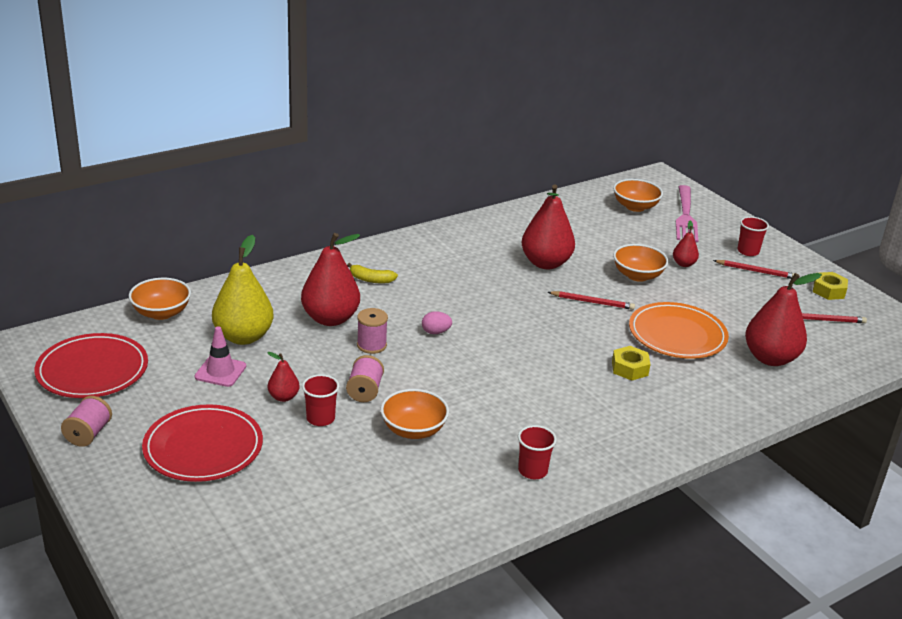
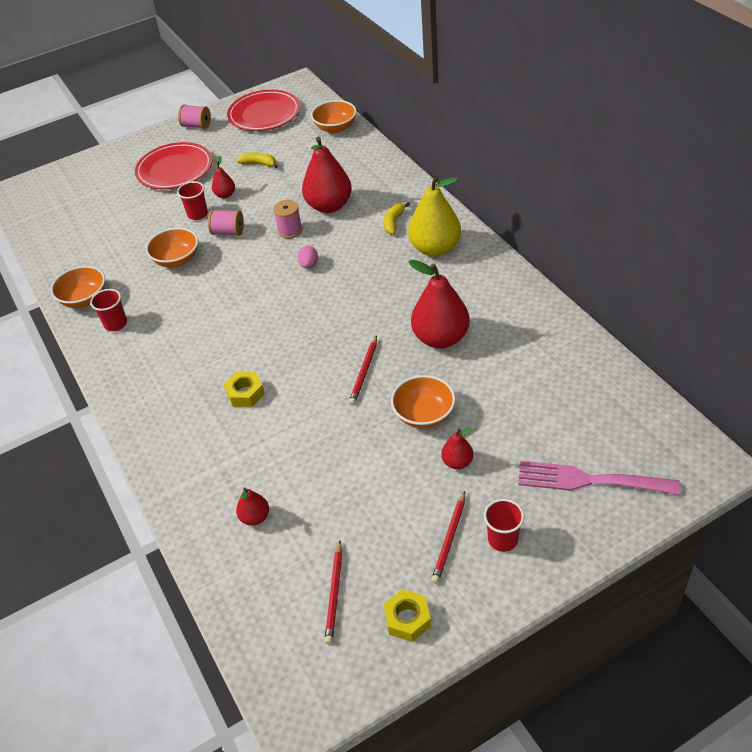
camera: 100 degrees right, 15 degrees up
pink traffic cone [195,326,246,387] -> yellow banana [237,152,278,168]
yellow pear [212,235,274,345] -> yellow pear moved to [408,176,461,257]
orange bowl [613,179,663,212] -> orange bowl moved to [51,266,105,308]
orange plate [629,302,729,359] -> none
red pear [745,273,822,366] -> red pear [236,487,269,526], size x0.49

